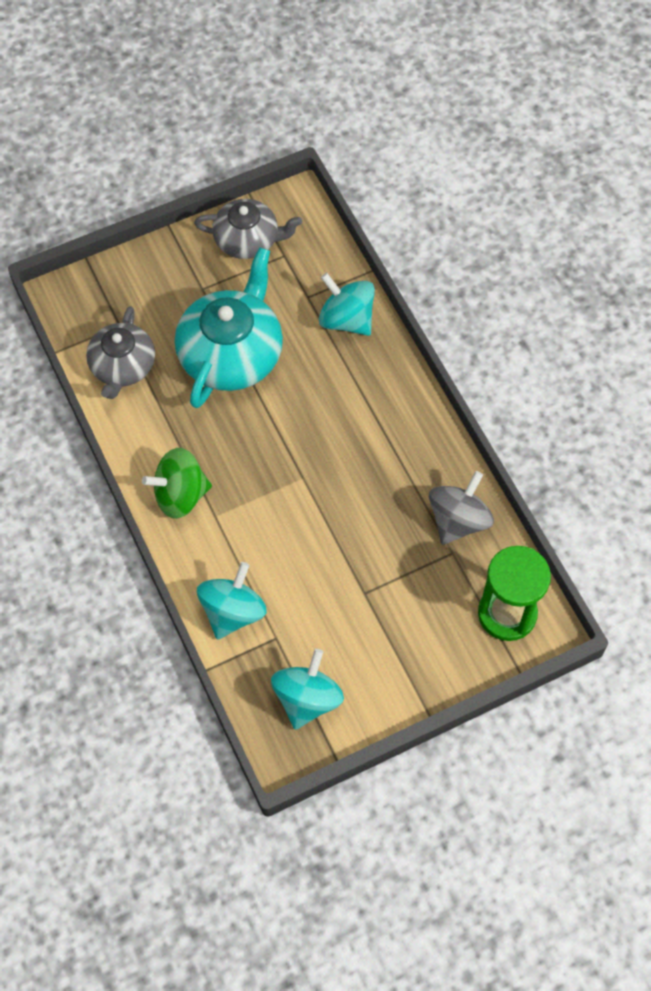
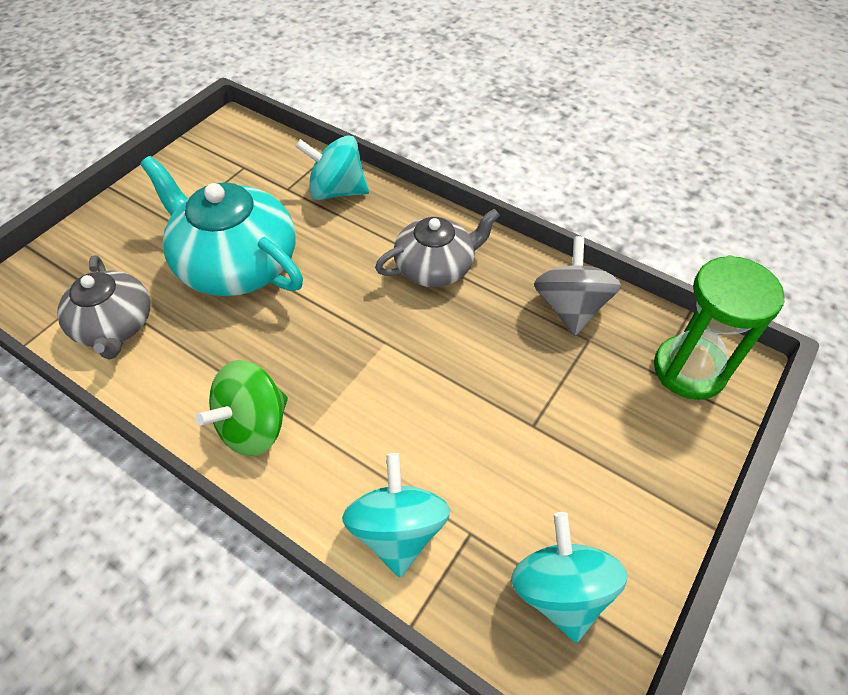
camera: 30 degrees left, 10 degrees down
turquoise teapot [175,247,283,408] -> turquoise teapot turned 45 degrees counterclockwise [140,156,303,296]
grey teapot [194,199,302,259] -> grey teapot moved to [375,208,500,287]

